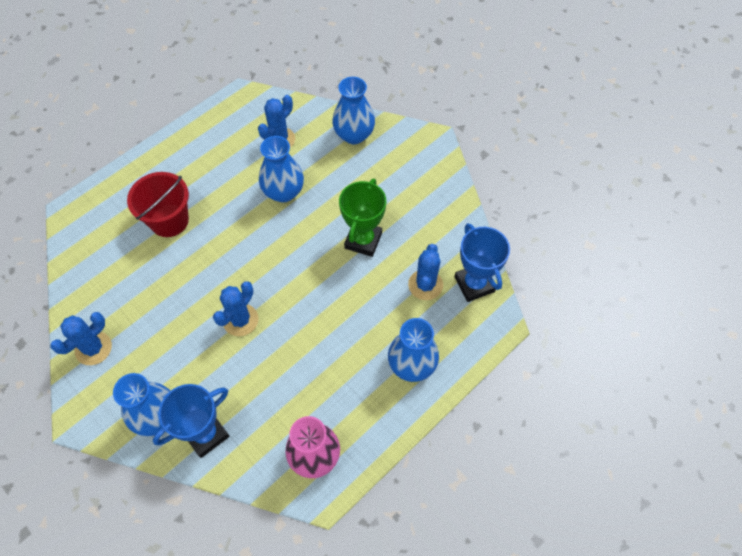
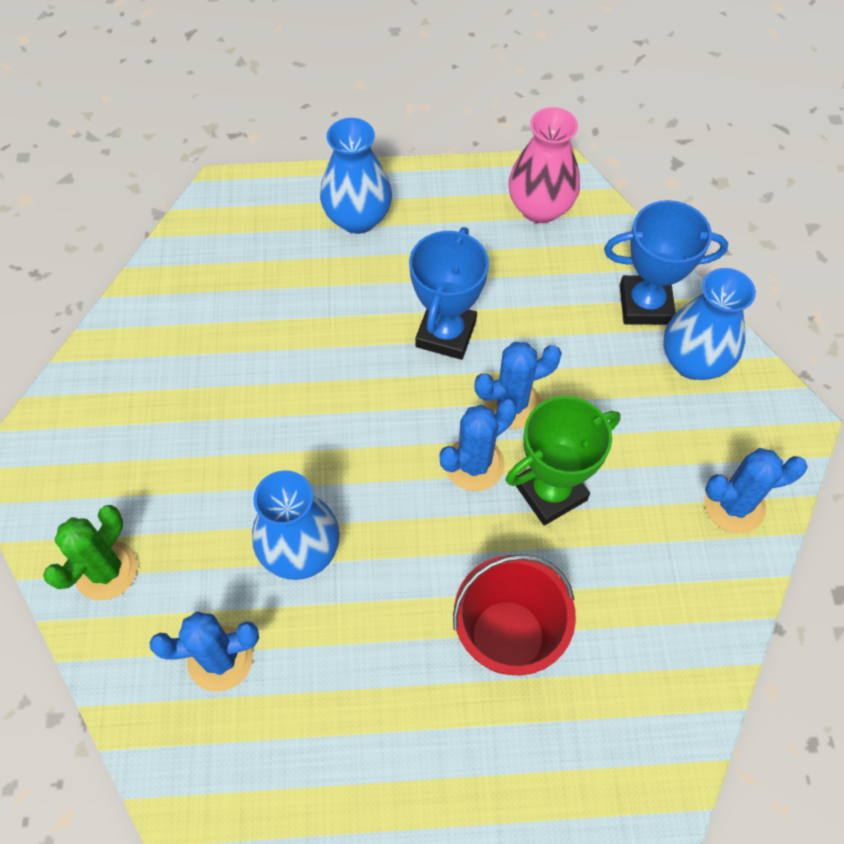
camera: 140 degrees left, 0 degrees up
blue vase [332,77,375,144] -> green cactus [43,505,138,601]
green trophy [339,179,386,257] -> green trophy moved to [506,396,620,525]
blue cactus [408,244,443,300] -> blue cactus moved to [440,399,517,491]
blue trophy [455,223,510,302] -> blue trophy moved to [409,227,489,360]

